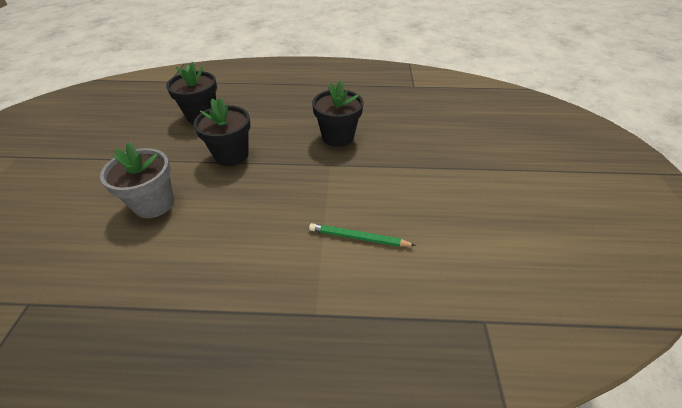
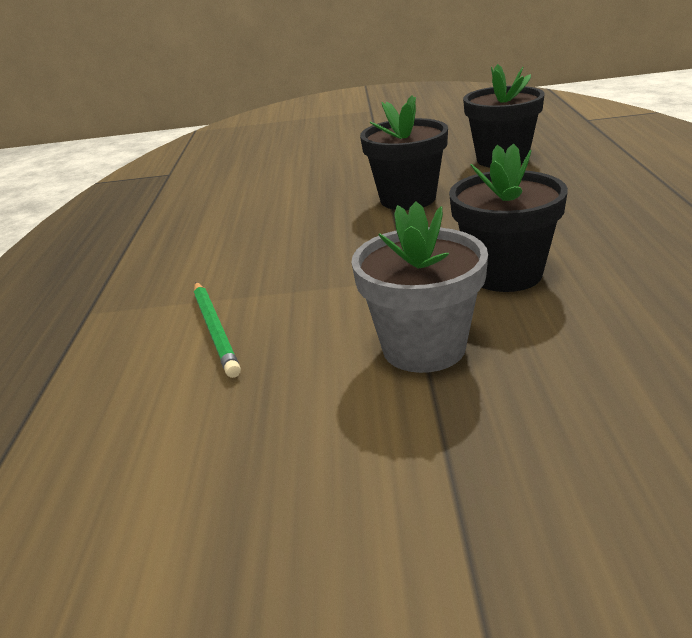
camera: 90 degrees right, 15 degrees down
grey flower pot [100,142,174,218] -> grey flower pot moved to [351,202,488,373]
green pencil [309,223,416,247] -> green pencil turned 150 degrees clockwise [194,282,241,378]

